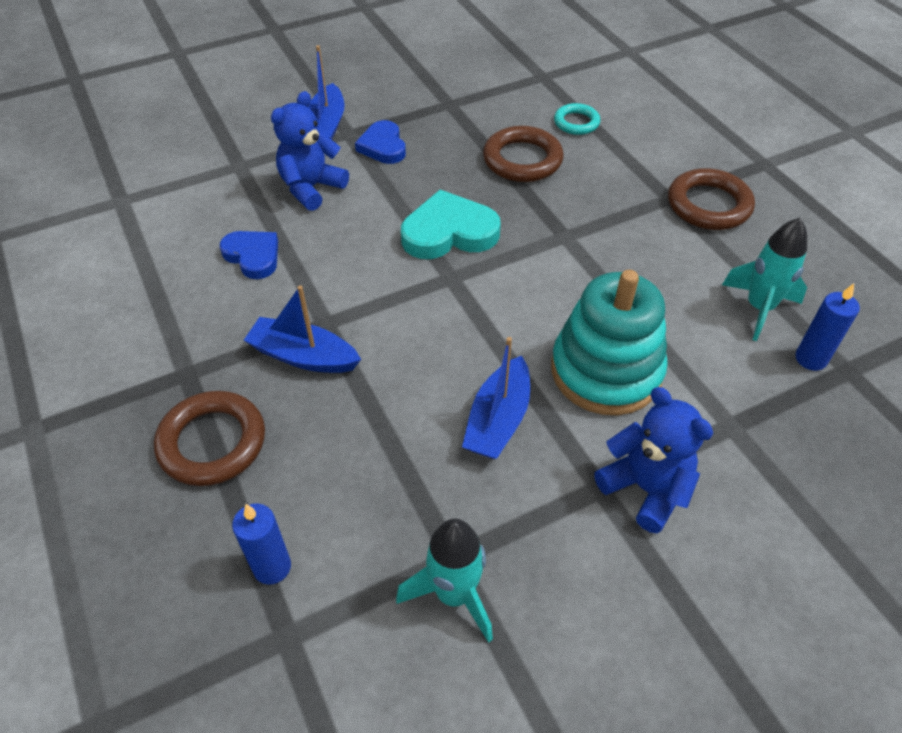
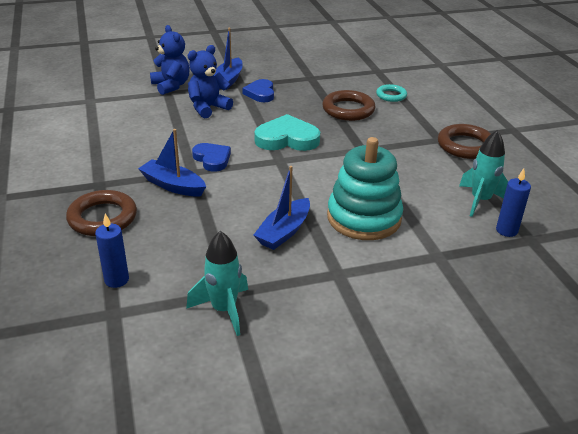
camera: 10 degrees right, 15 degrees down
blue heart [220,231,278,279] -> blue heart moved to [192,143,231,172]
blue teddy bear [594,387,713,533] -> blue teddy bear moved to [150,25,190,95]

